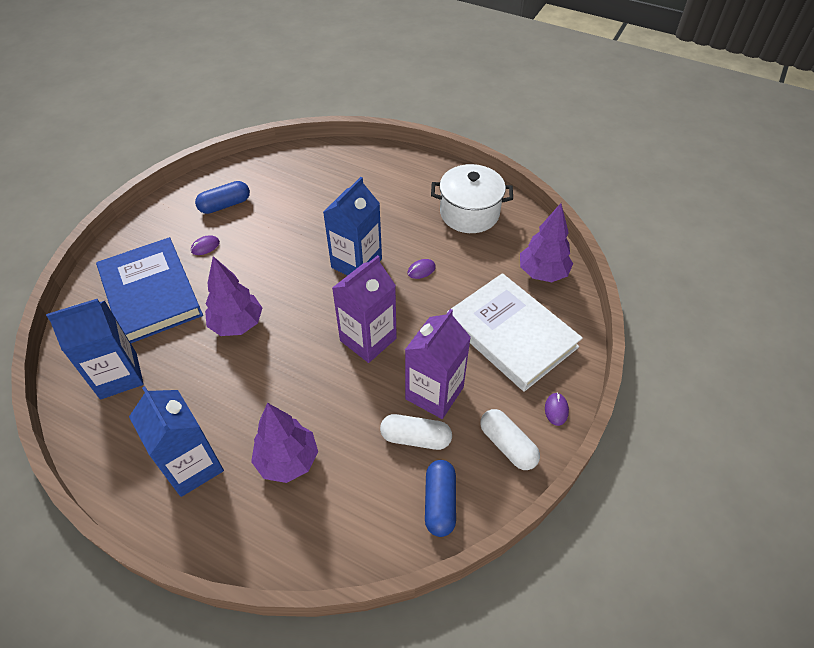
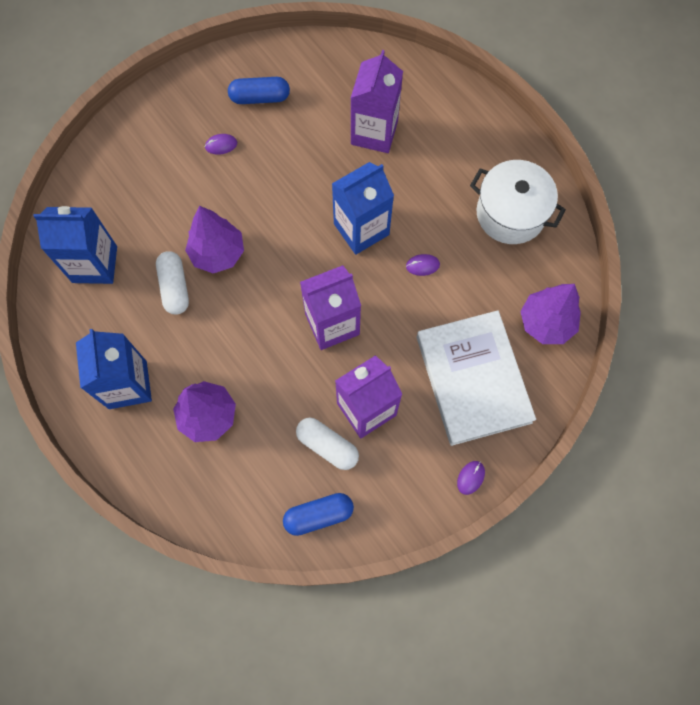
camera: 25 degrees right, 20 degrees up
blue book [96,237,203,343] -> none
blue capsule [425,460,456,537] -> blue capsule turned 45 degrees clockwise [283,493,354,536]
white capsule [480,409,540,470] -> white capsule moved to [156,251,189,315]
none -> purple carton [351,50,403,153]

